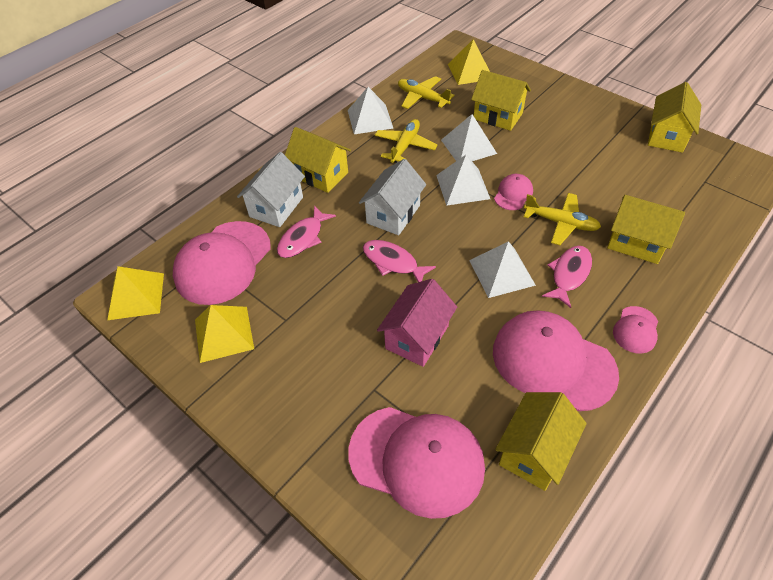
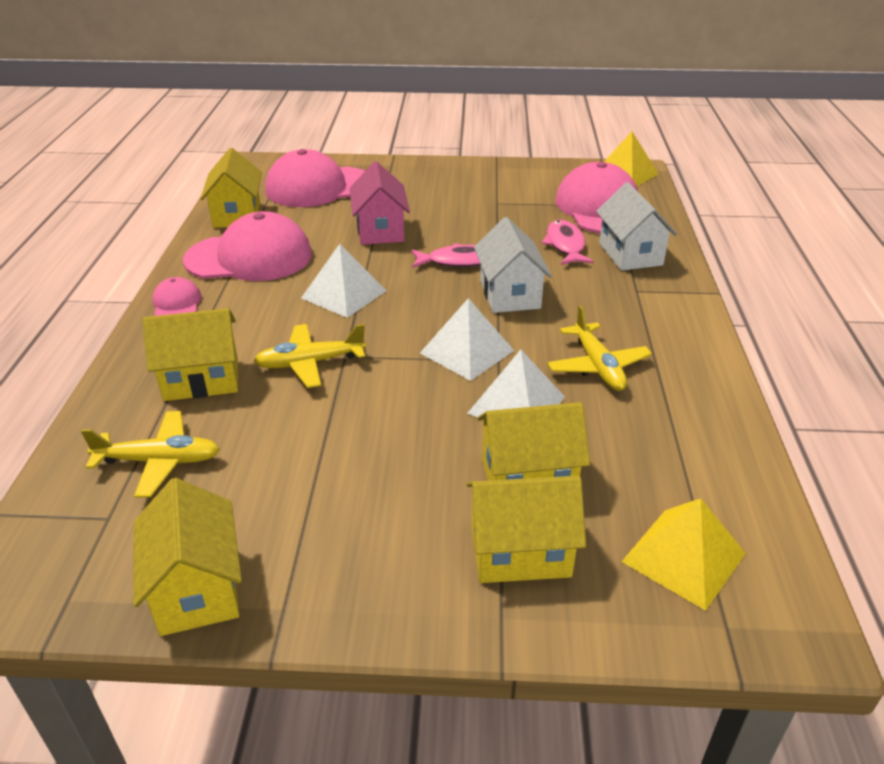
camera: 140 degrees right, 15 degrees down
yellow pyramid [195,305,254,363] -> none
yellow house [285,127,351,193] -> yellow house moved to [466,476,586,583]
white pyramid [348,87,393,134] -> none
yellow plane [398,76,455,109] -> yellow plane moved to [81,411,220,498]
pink cap [494,174,533,210] -> none
pink fish [542,246,592,308] -> none

